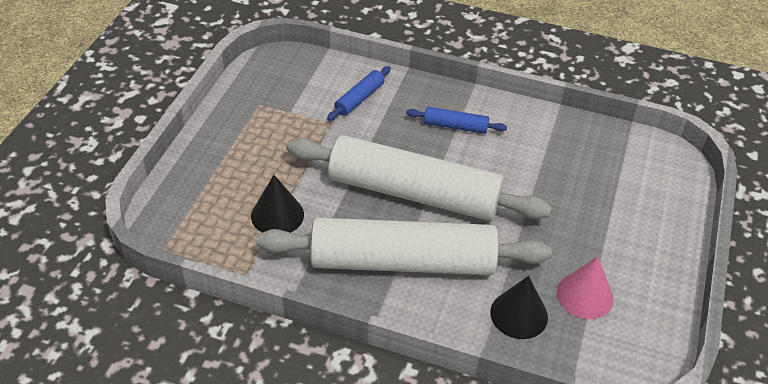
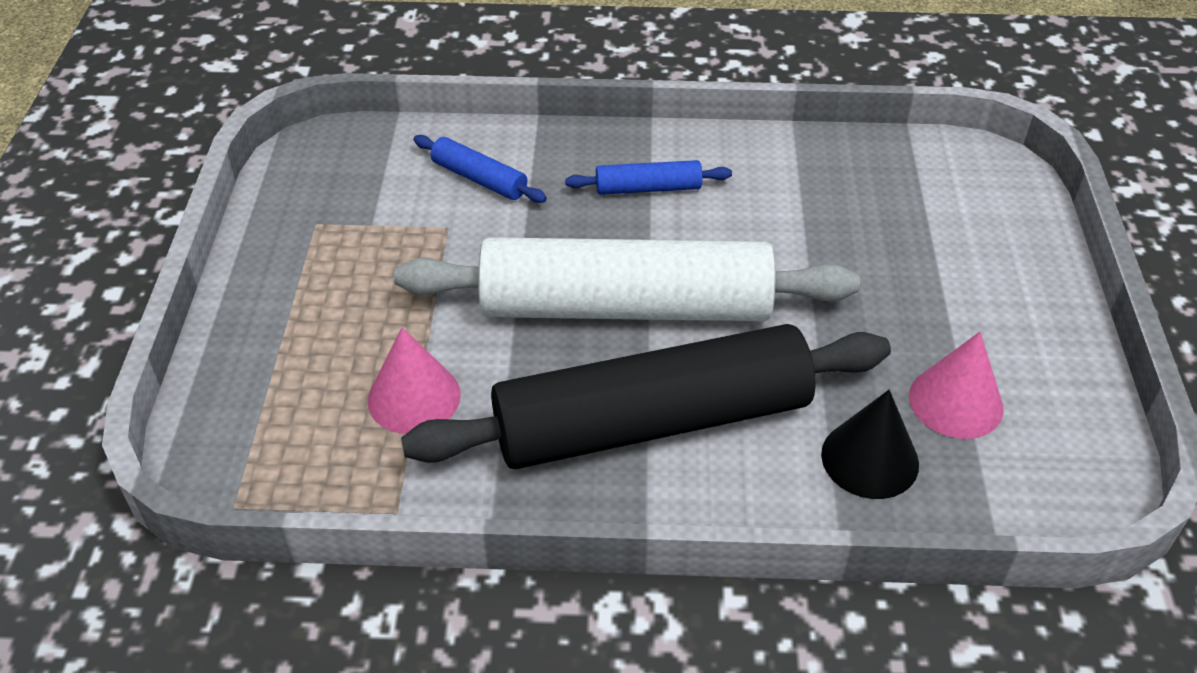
camera: 15 degrees left, 0 degrees up
black cone [251,175,304,233] -> pink cone [368,327,461,434]
white rolling pin [257,218,552,275] -> black rolling pin [401,324,891,469]
blue rolling pin [327,66,391,121] -> blue rolling pin turned 75 degrees counterclockwise [413,135,547,203]

